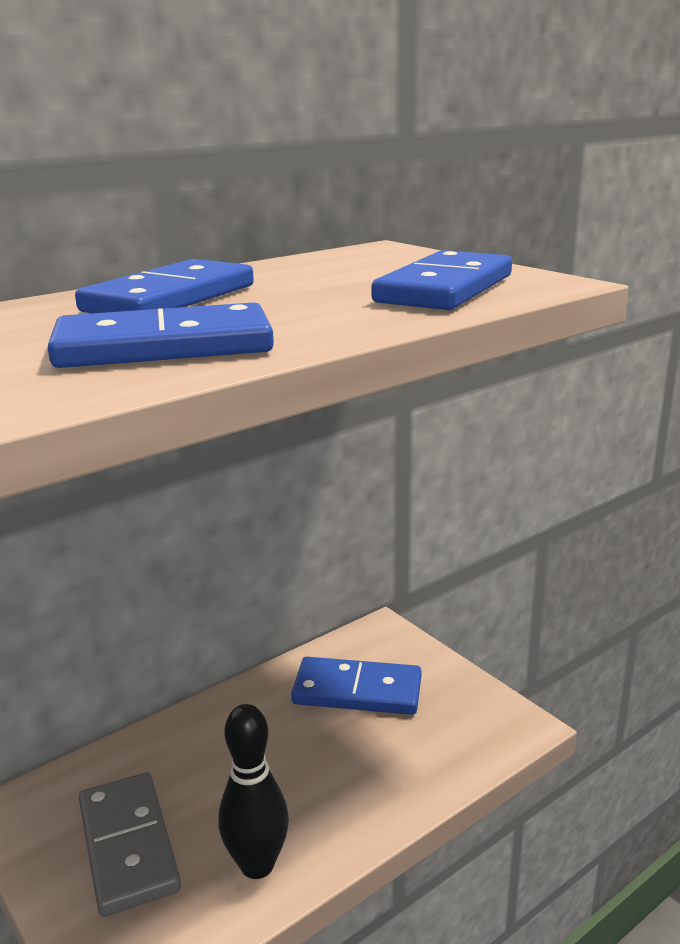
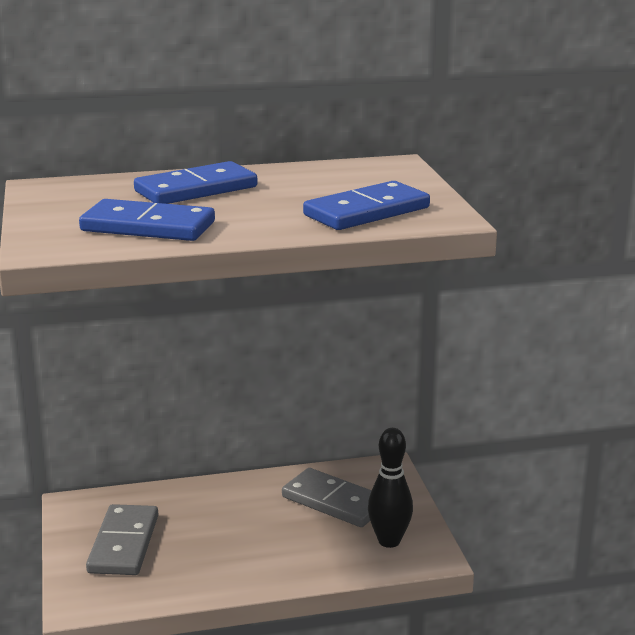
camera: 25 degrees right, 0 degrees up
black bowling pin [219,704,289,879] -> black bowling pin moved to [368,428,413,548]
blue domino [291,657,421,715] -> grey domino [282,468,372,527]

